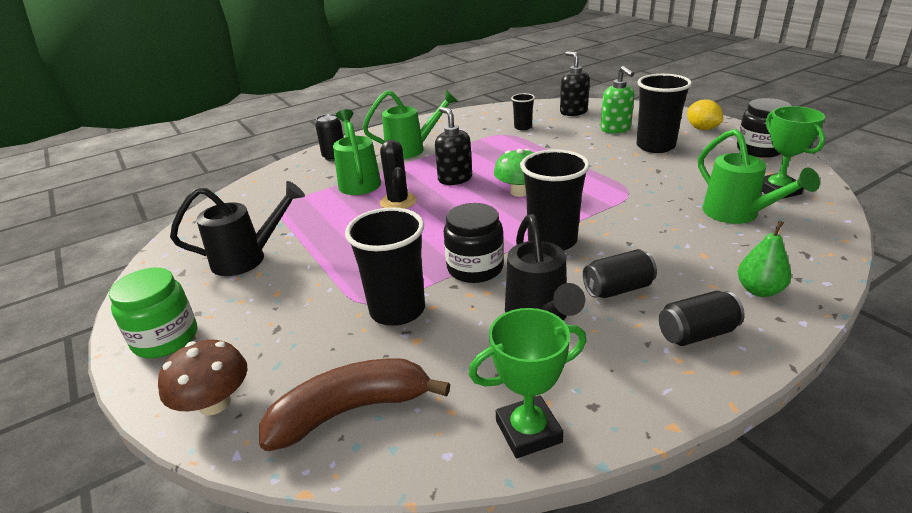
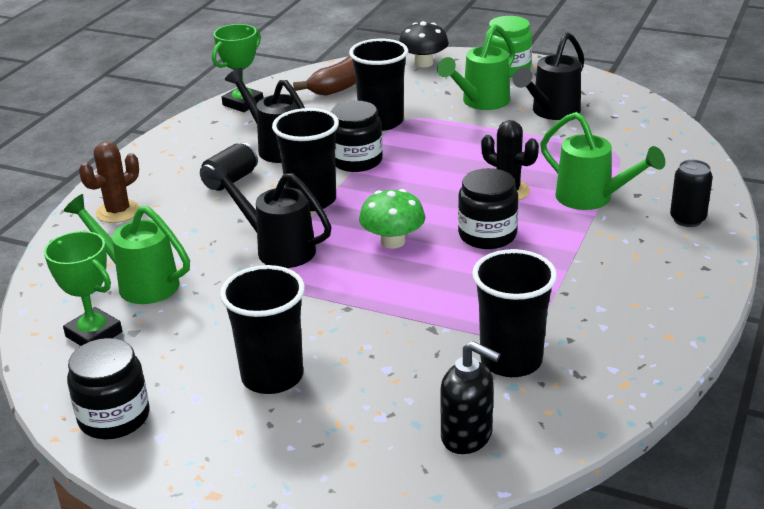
camera: 145 degrees right, 0 degrees up
brown mushroom [158,340,248,416] -> black mushroom [399,21,449,67]
green watering can [363,90,458,159] -> green watering can moved to [437,24,515,110]
black soap dispenser [435,107,472,185] -> black jar [458,168,518,249]
black cup [511,93,535,130] -> black cup [472,249,557,377], size x1.90
green soap dispenser [601,66,634,134] -> none
black can [659,291,745,346] -> none
yellow lemon [687,99,723,130] -> none
green pear [738,220,791,297] -> brown cactus [79,141,140,223]
none -> black watering can [207,162,331,268]

